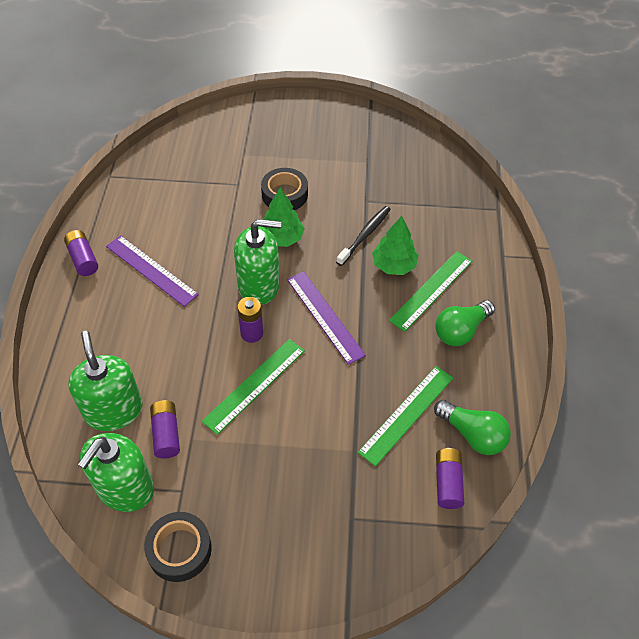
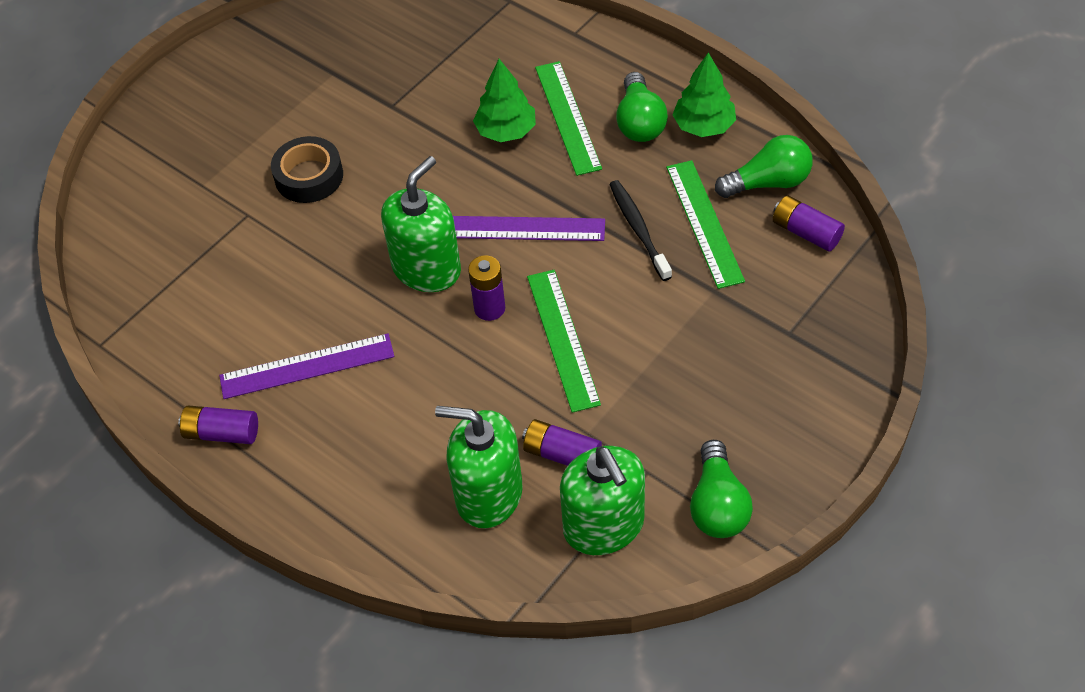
camera: 50 degrees left, 0 degrees up
black tape [144,512,212,582] -> green light bulb [690,440,753,538]
green tree [264,188,305,247] -> green tree moved to [672,52,736,137]
black toothbrush [336,206,391,266] -> black toothbrush moved to [609,180,672,281]

